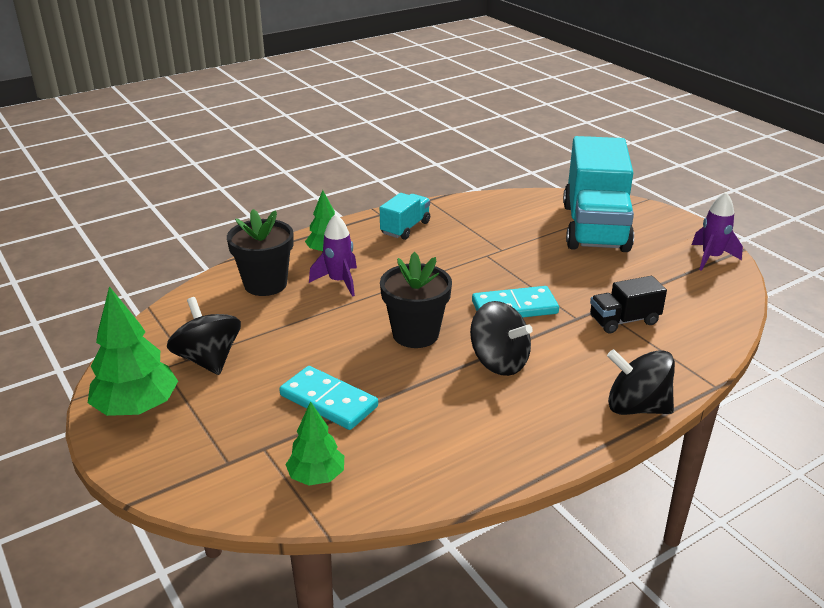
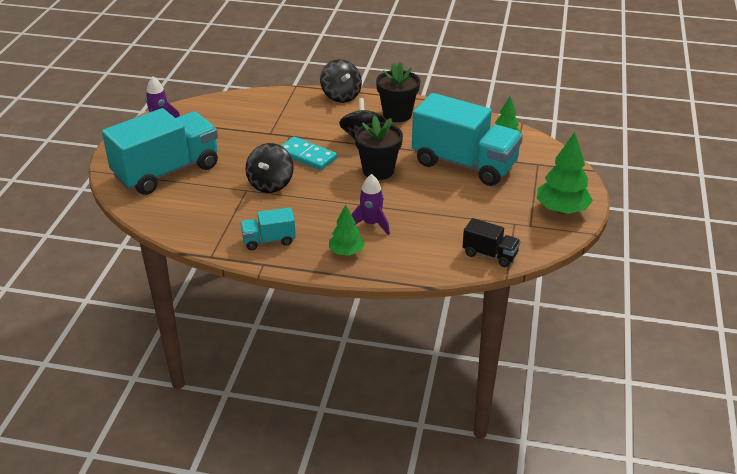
camera: 135 degrees left, 5 degrees up
black spinning top [167,297,241,375] -> black spinning top moved to [246,143,294,193]
black flower pot [227,209,294,296] -> black flower pot moved to [376,62,420,122]
turquoise domino [279,366,378,430] -> turquoise truck [412,93,523,186]
black truck [590,276,667,334] -> black truck moved to [462,218,521,267]

